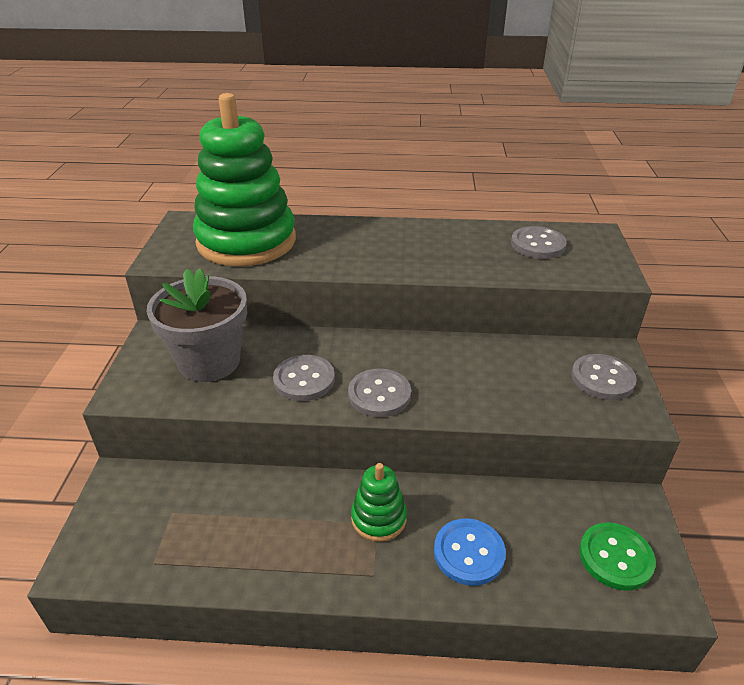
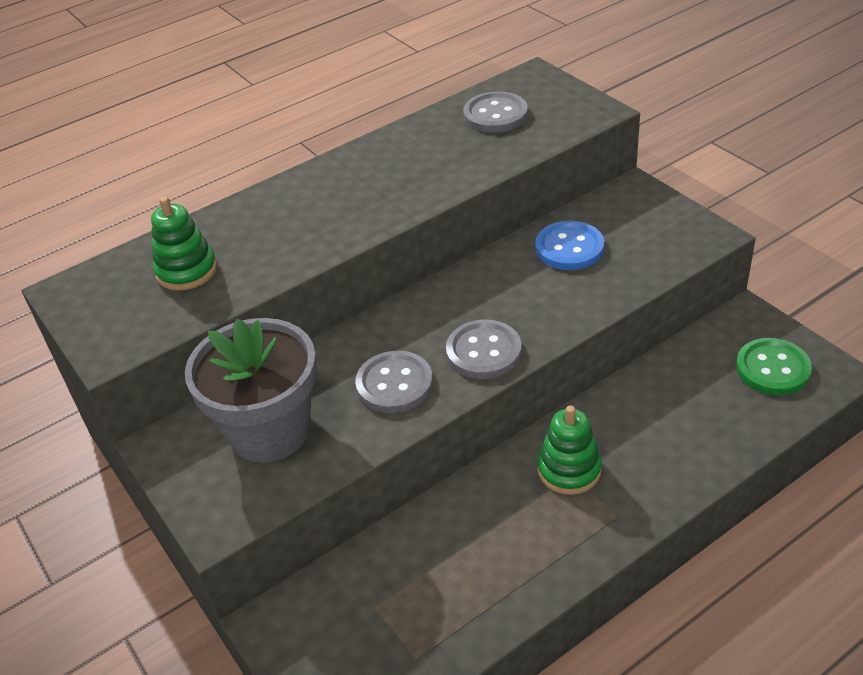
camera: 35 degrees left, 5 degrees up
green stacking toy [193,93,296,267] -> green stacking toy [151,197,217,291], size x0.44
blue button [434,519,506,586] -> blue button moved to [535,221,604,270]
grey button [571,354,637,400] -> none

